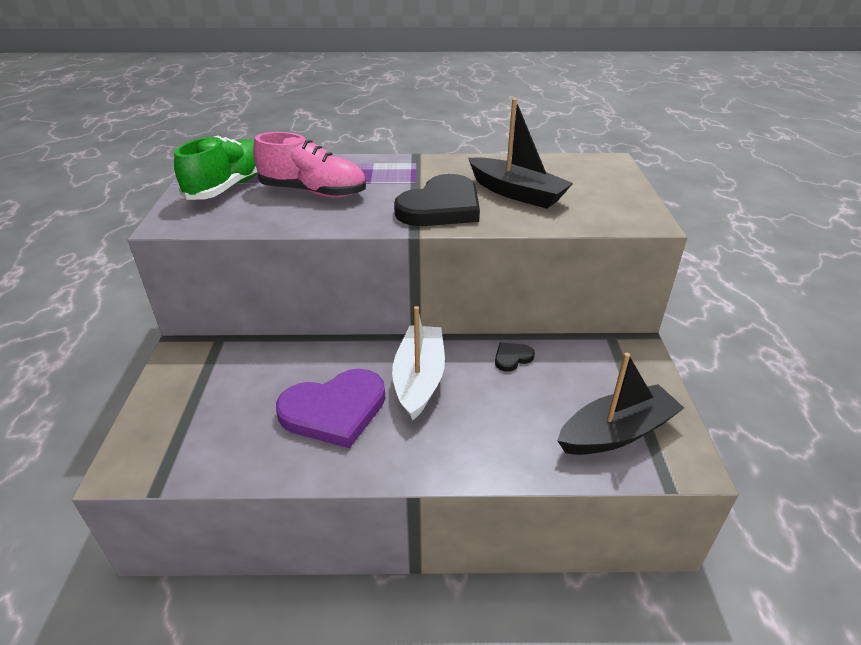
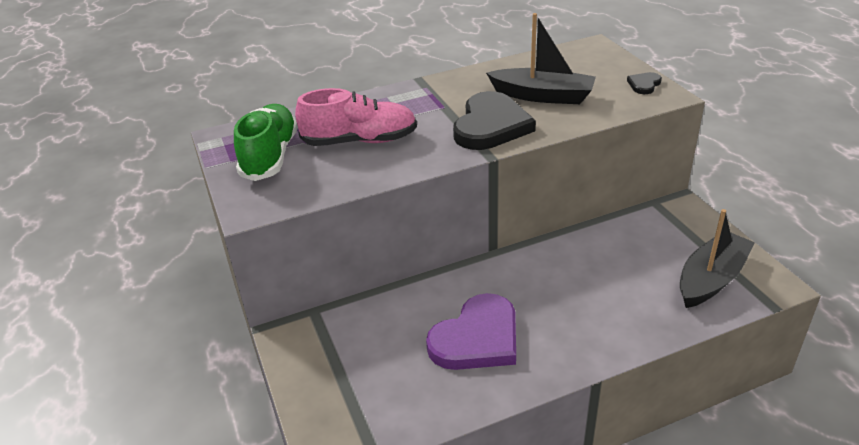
camera: 20 degrees left, 0 degrees up
white boat [392,306,445,421] -> none
black heart [495,342,535,371] -> black heart moved to [627,72,662,94]

